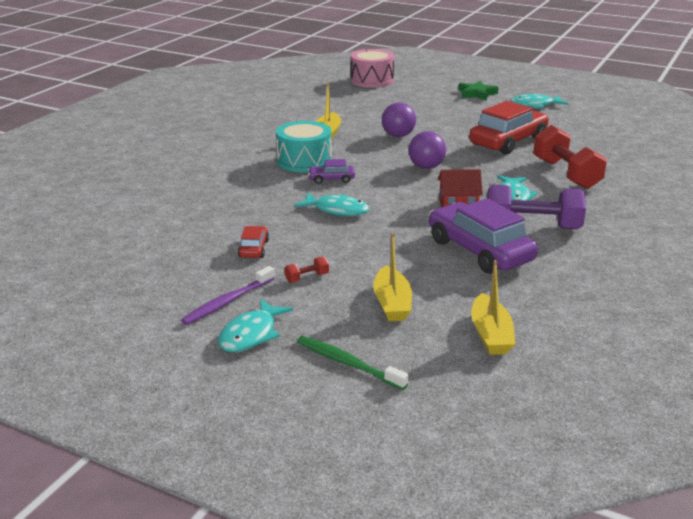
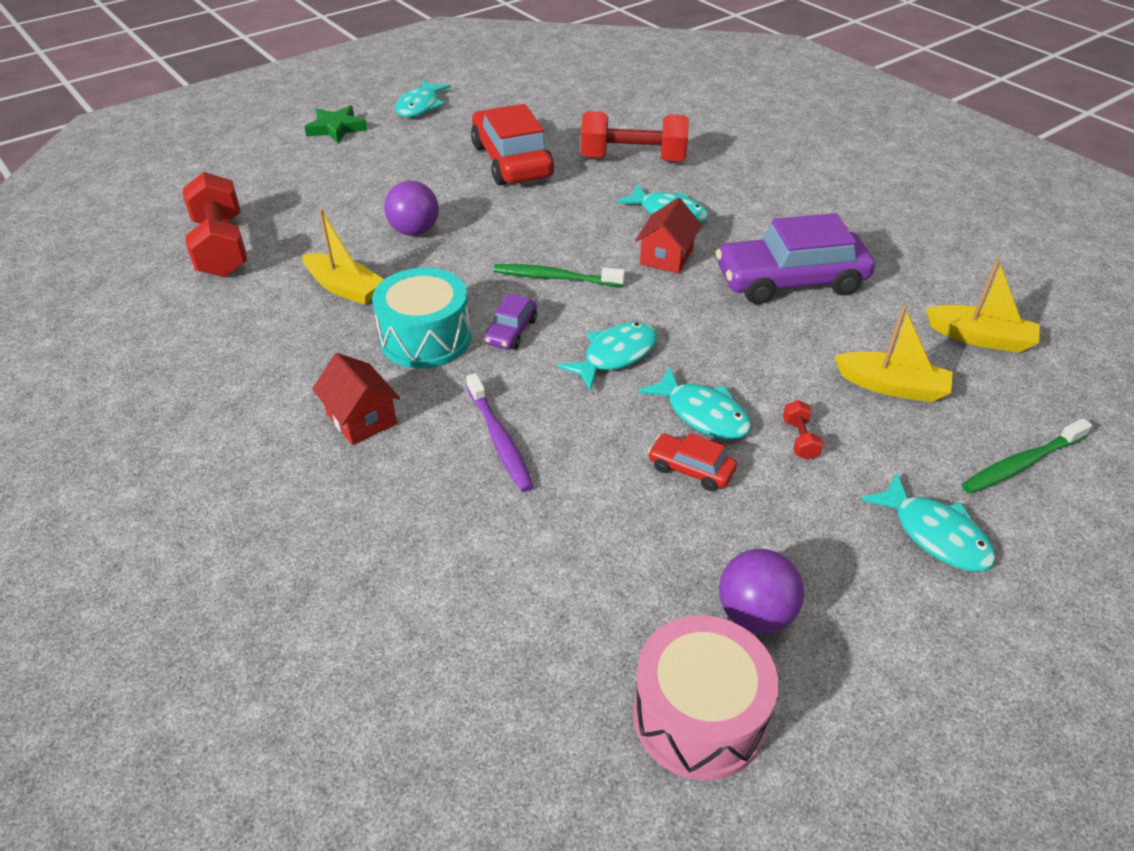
camera: 65 degrees left, 15 degrees up
purple toothbrush [181,266,275,325] -> purple toothbrush moved to [466,373,534,492]
pink drum [351,49,394,88] -> pink drum moved to [633,615,779,780]
purple ball [409,131,446,169] -> purple ball moved to [719,549,804,634]
purple dumbbell [487,185,586,229] -> none
none -> red dumbbell [183,172,247,277]
none -> red house [312,353,400,445]
none -> green toothbrush [493,264,625,287]
none -> turquoise fish [638,367,752,439]

